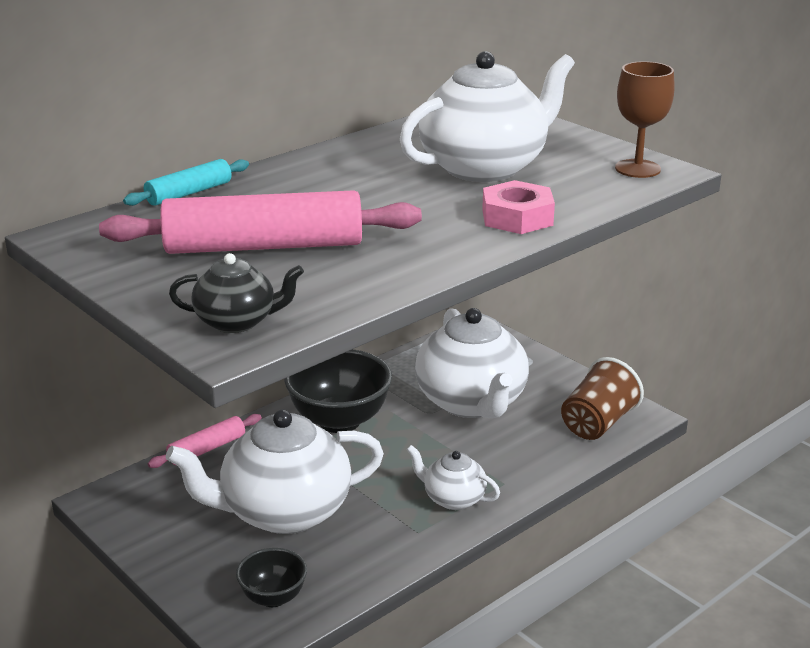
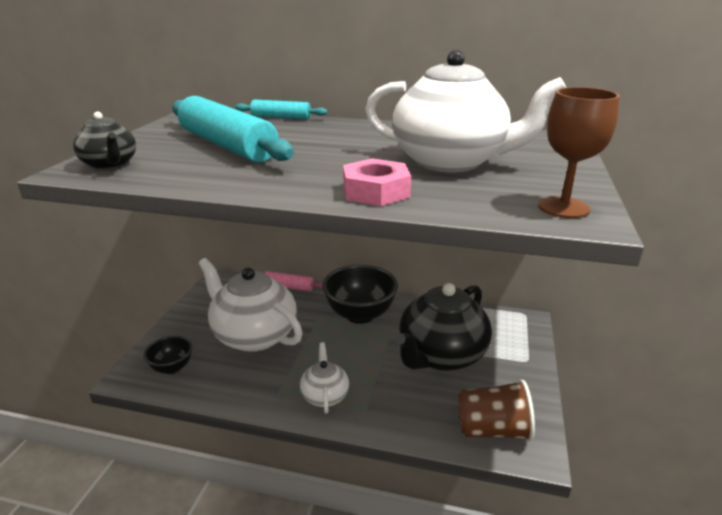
camera: 55 degrees right, 0 degrees up
pink rolling pin [99,190,422,254] -> turquoise rolling pin [172,96,294,162]
white teapot [415,308,529,418] -> black teapot [396,283,492,371]

